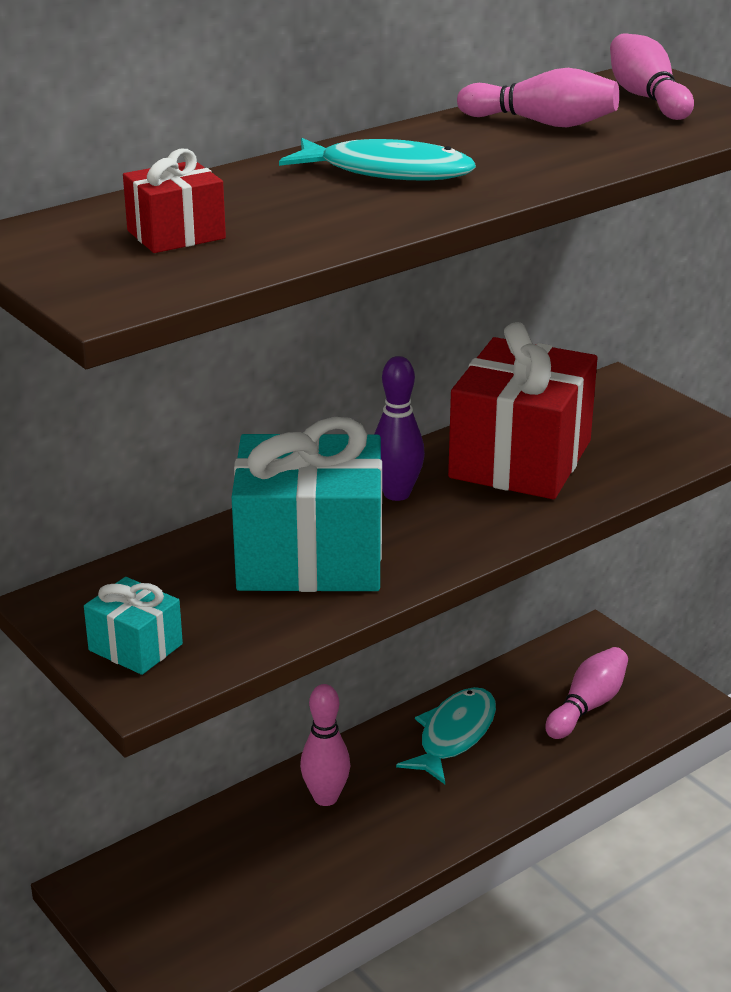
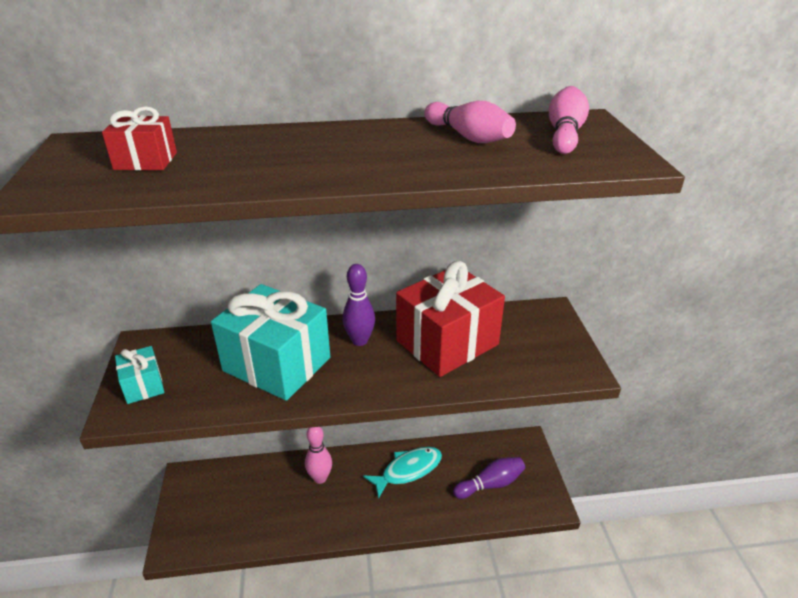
camera: 30 degrees right, 5 degrees up
turquoise fish [279,138,476,181] -> none
pink bowling pin [545,647,628,739] -> purple bowling pin [453,457,525,499]

